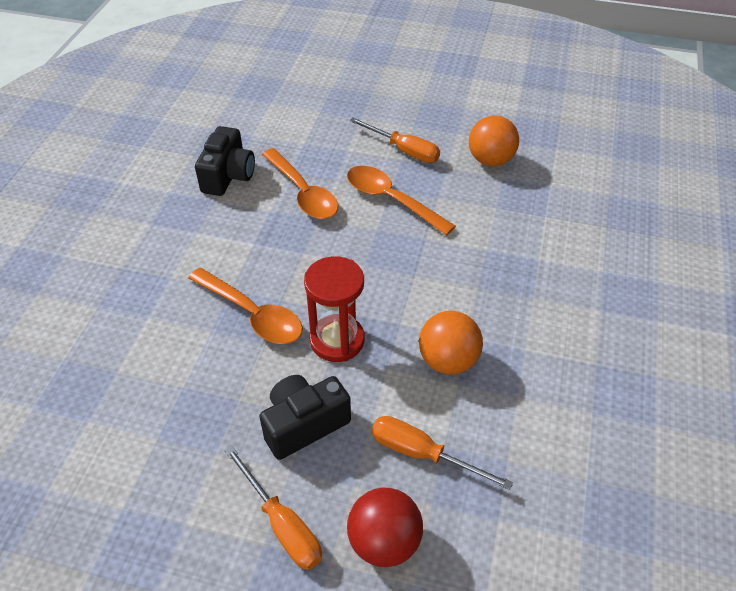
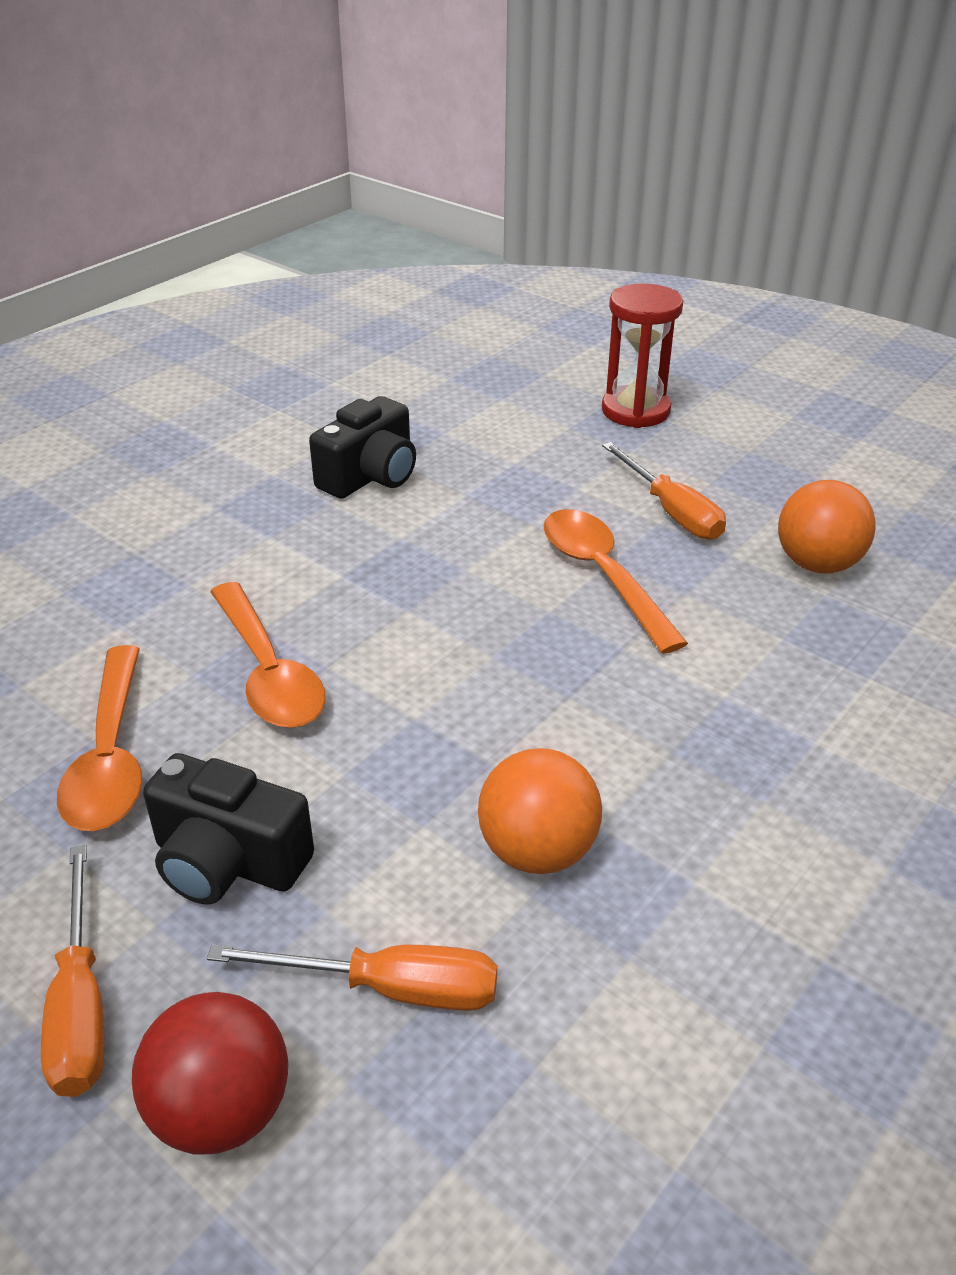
camera: 25 degrees right, 10 degrees down
black camera [259,375,351,460] -> black camera turned 150 degrees counterclockwise [143,753,314,905]
orange spoon [262,148,338,219] -> orange spoon moved to [57,645,142,831]
red hourglass [304,256,365,362] -> red hourglass moved to [602,284,683,428]
orange screwdriver [372,416,513,490] -> orange screwdriver turned 135 degrees clockwise [207,944,497,1011]

